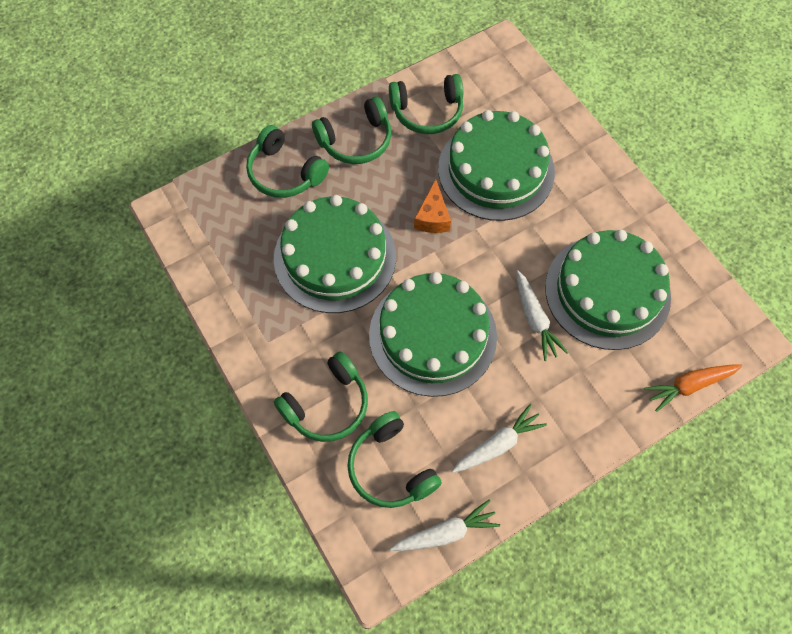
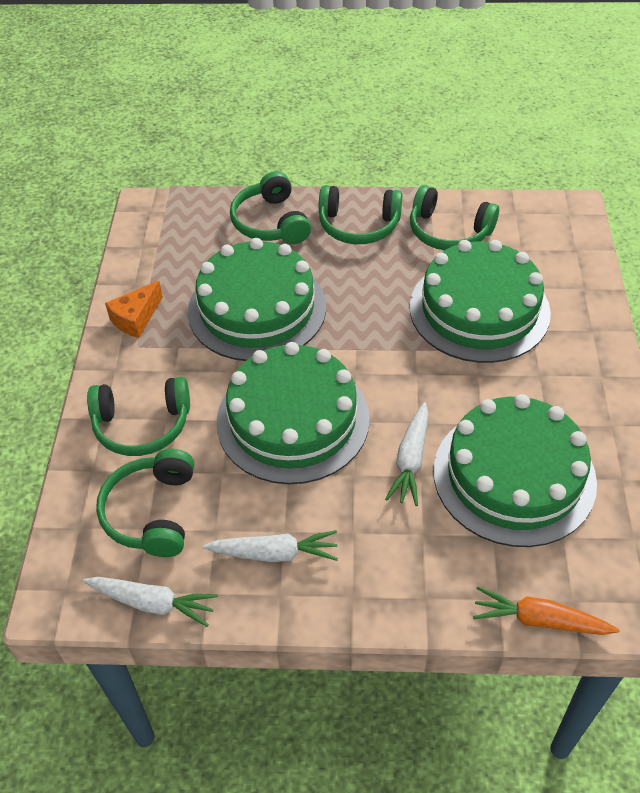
camera: 35 degrees right, 15 degrees down
orange cheese [414,179,451,233] -> orange cheese moved to [105,281,163,338]

